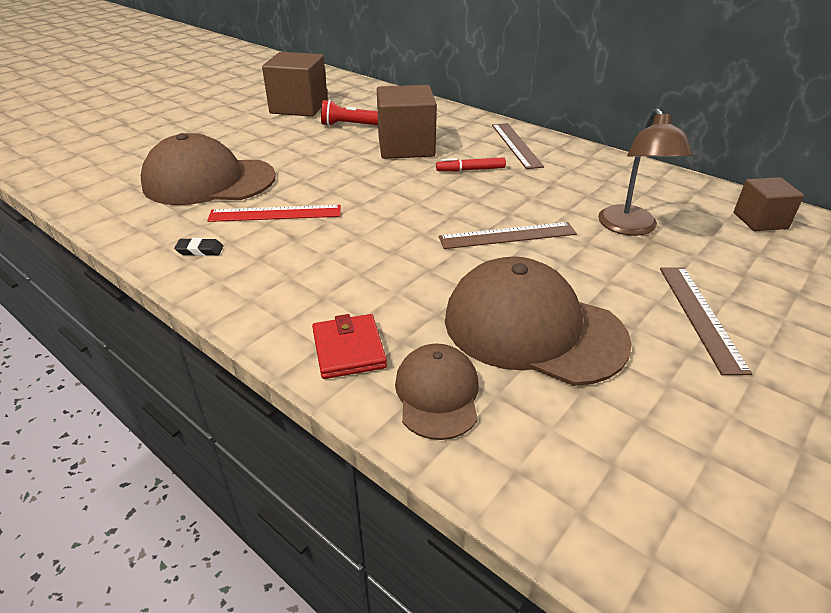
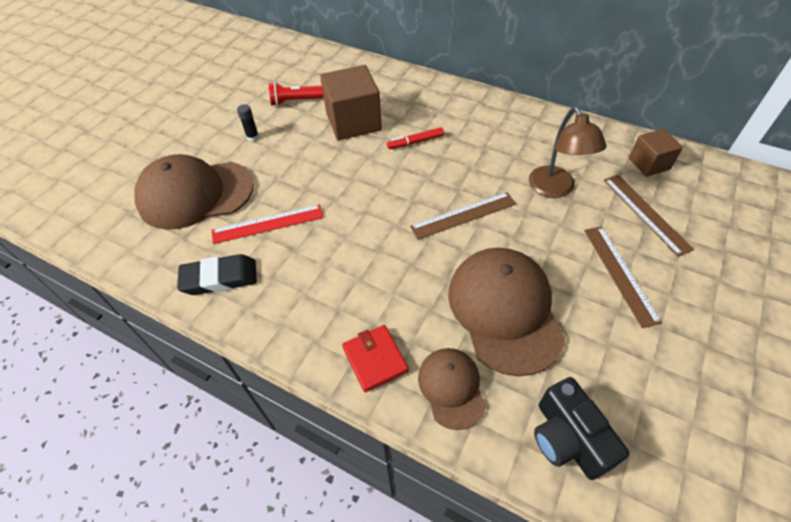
camera: 10 degrees left, 15 degrees up
black eraser [174,238,223,256] -> black eraser [177,254,257,295], size x2.03
brown cube [262,52,328,117] -> none
brown cap [445,256,632,386] -> brown cap turned 60 degrees clockwise [448,248,565,376]
brown ruler [492,123,544,169] -> brown ruler moved to [604,175,694,257]
none -> black glue stick [237,104,259,141]
none -> black camera [534,377,629,480]

